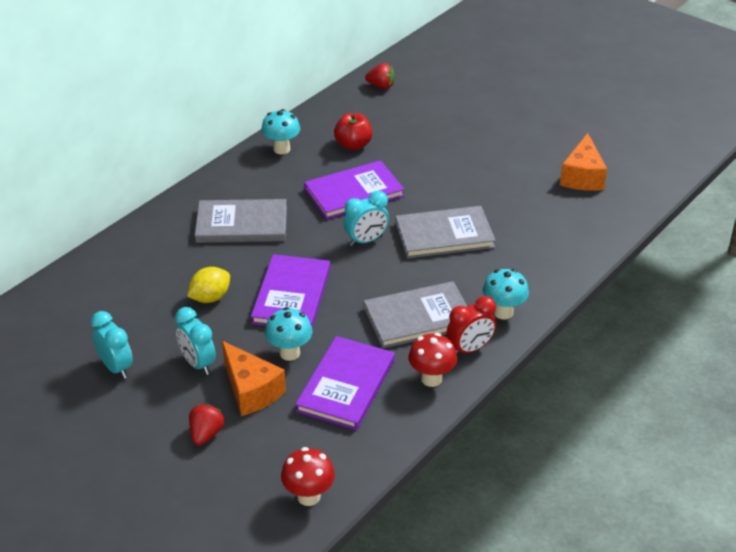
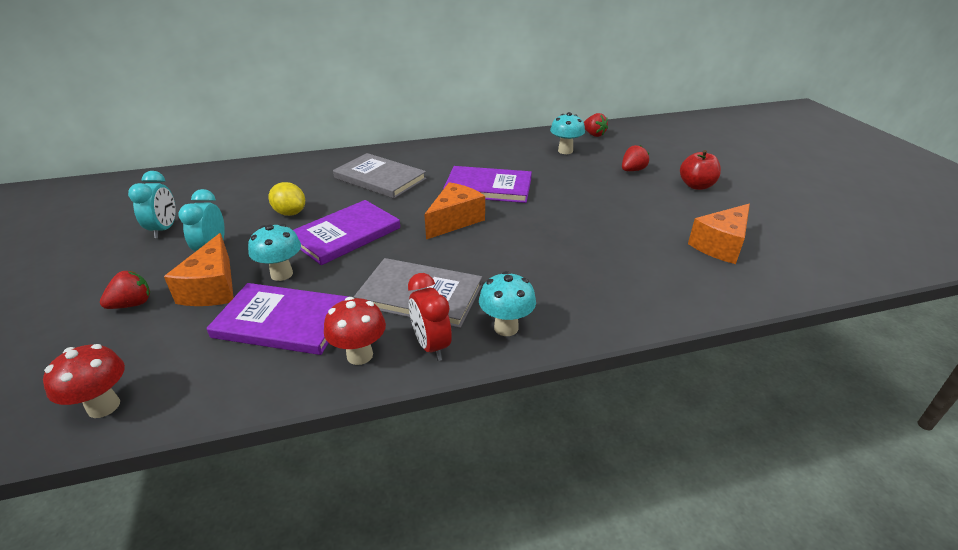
camera: 35 degrees right, 5 degrees down
yellow lemon [187,267,230,303] -> yellow lemon turned 45 degrees clockwise [268,182,305,216]
turquoise mushroom [261,109,300,154] -> turquoise mushroom moved to [550,112,585,154]
purple book [295,336,395,430] -> purple book turned 45 degrees clockwise [206,283,348,355]
red apple [334,113,373,150] -> red apple moved to [680,150,721,190]
turquoise clock [343,191,389,246] -> orange cheese [424,182,485,239]
grey book [395,206,496,259] -> none
red clock [447,296,496,354] -> red clock turned 60 degrees clockwise [408,273,452,361]
none -> red strawberry [622,145,649,171]

